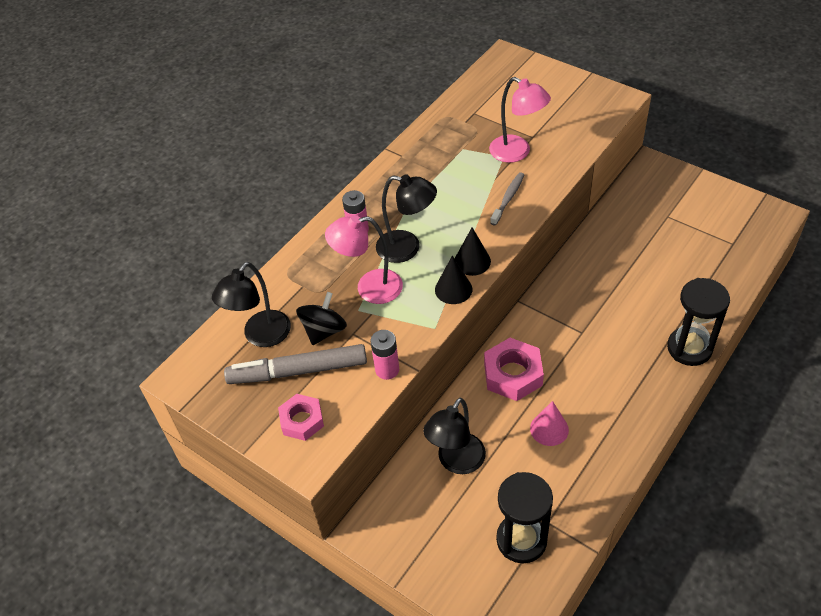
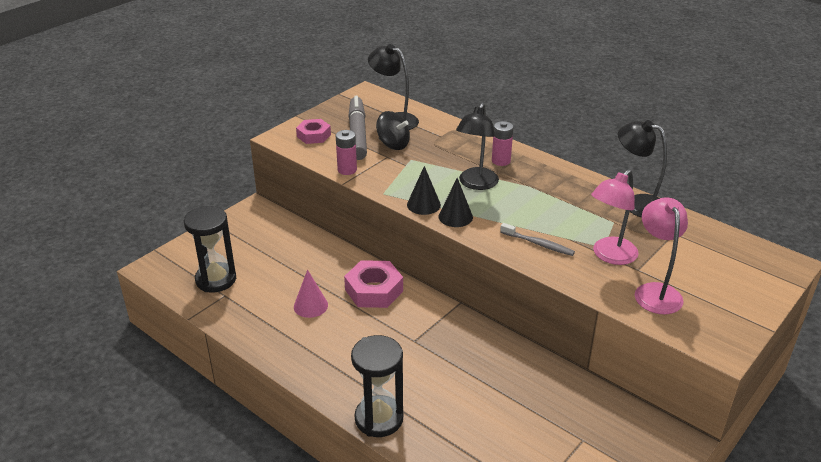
camera: 90 degrees right, 15 degrees down
pink lamp [325,215,403,304] -> pink lamp moved to [635,197,688,314]
black lamp [423,398,486,474] -> black lamp moved to [618,120,667,217]

